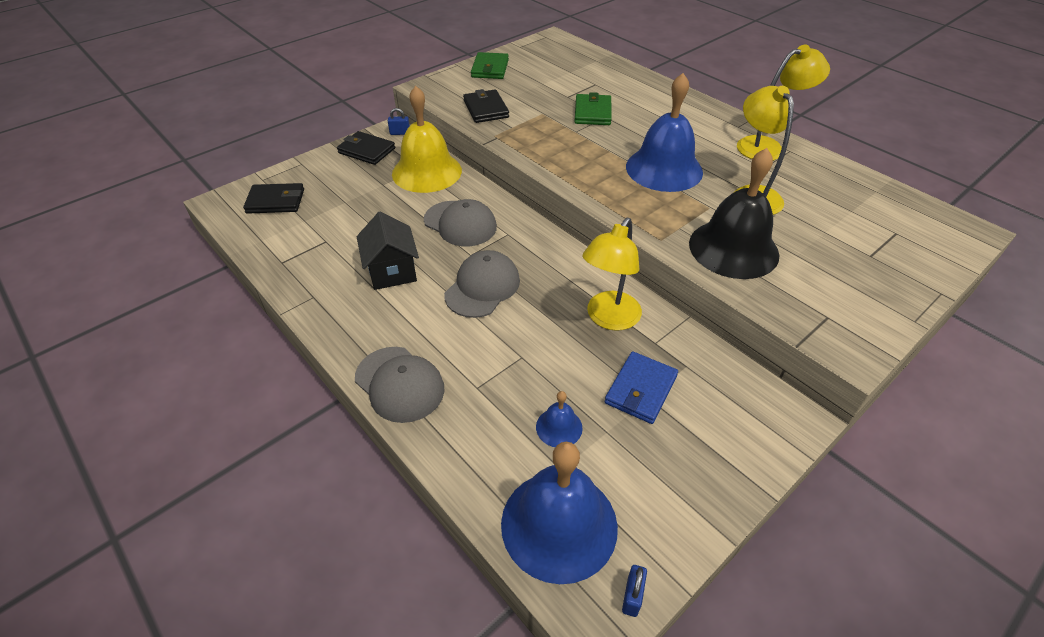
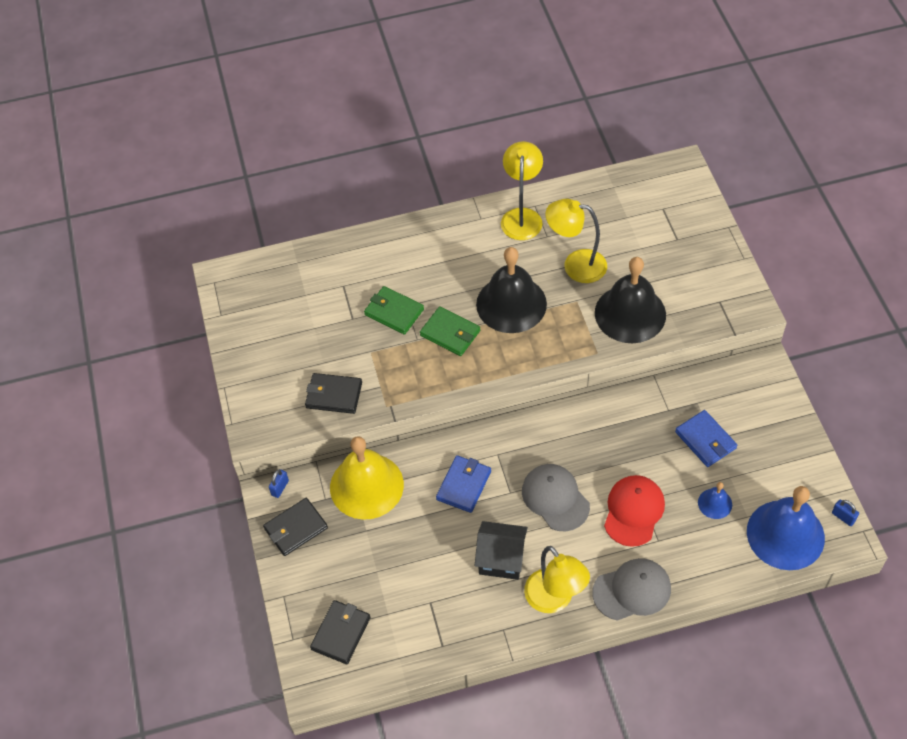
camera: 60 degrees left, 10 degrees up
grey cap [424,199,497,246] -> blue wallet [436,455,491,513]
green wallet [471,52,509,79] -> green wallet moved to [420,306,480,356]
yellow lamp [582,218,642,331] -> yellow lamp moved to [524,546,590,613]
blue bell [626,73,703,192] -> black bell [476,247,547,333]
none -> red cap [604,475,665,547]

